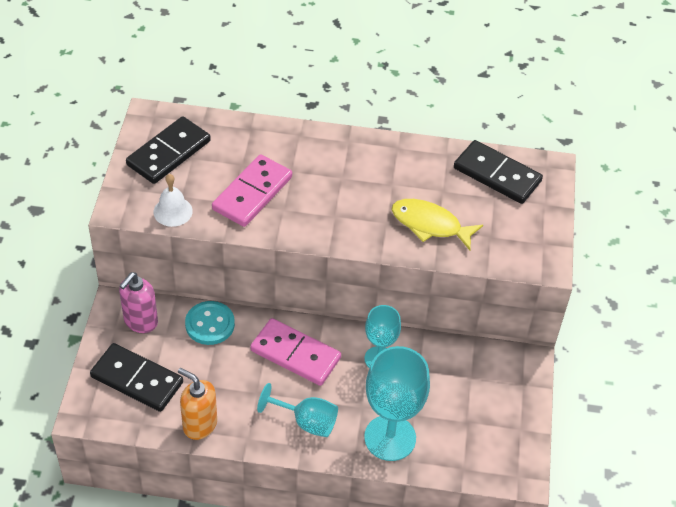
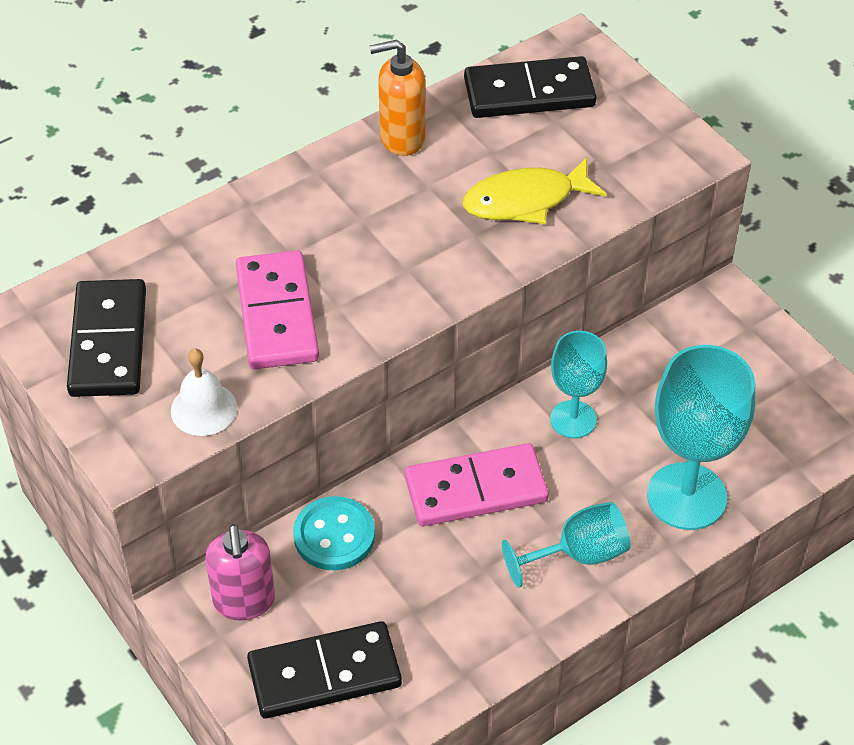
camera: 40 degrees left, 0 degrees up
orange soap dispenser [178,368,217,440] -> orange soap dispenser moved to [370,40,425,156]

